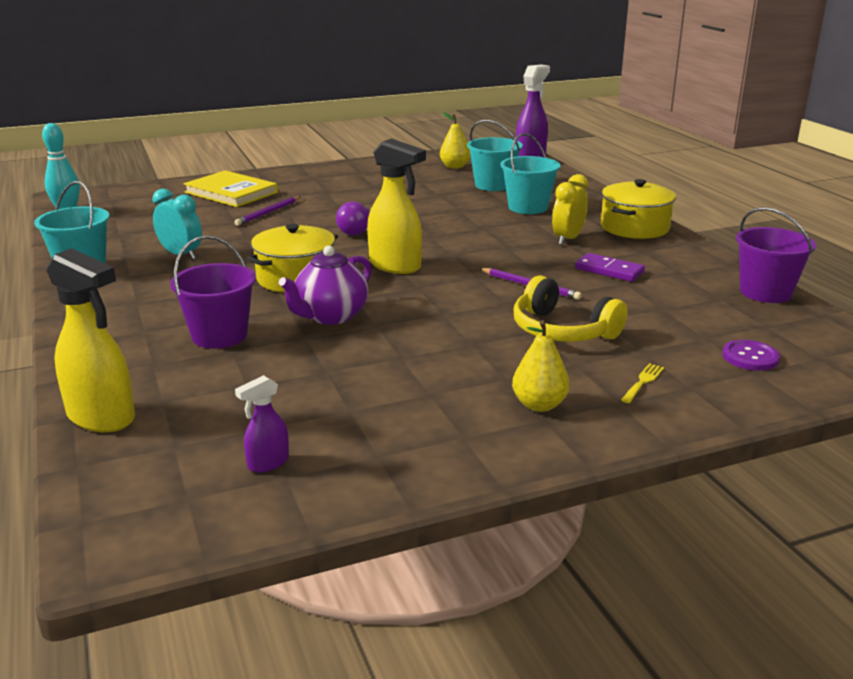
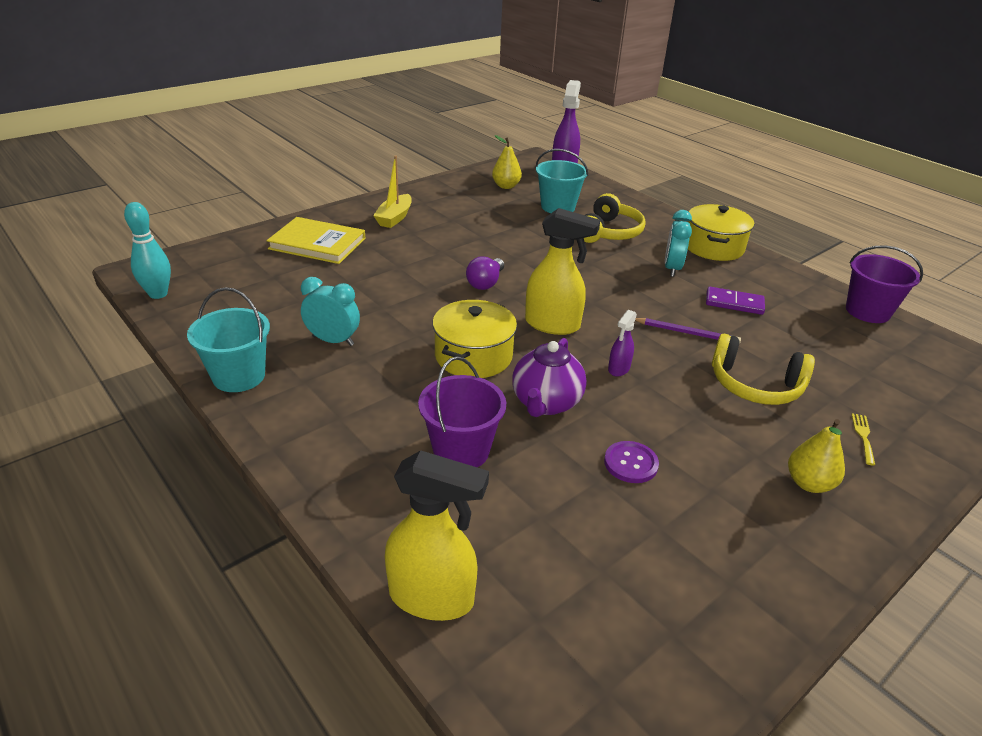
camera: 20 degrees left, 10 degrees up
purple pencil [234,196,301,226] -> none
purple spray bottle [235,375,289,473] -> purple spray bottle moved to [608,310,637,377]
turquoise bucket [501,133,561,214] -> yellow headphones [584,193,646,243]
yellow clock [552,174,588,245] -> turquoise clock [665,210,692,277]
purple button [722,340,780,371] -> purple button moved to [604,441,659,483]
none -> yellow boat [373,155,412,228]

